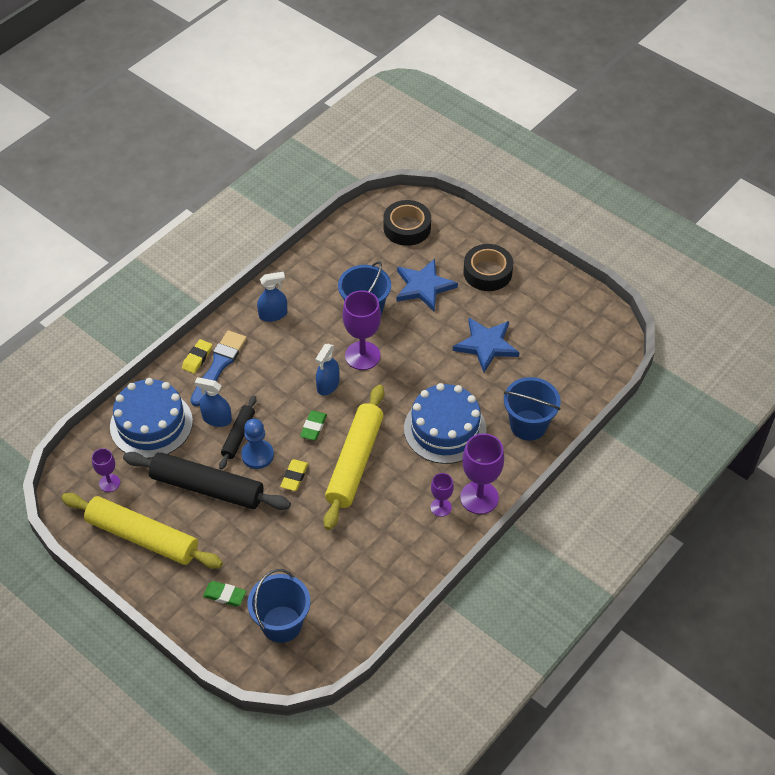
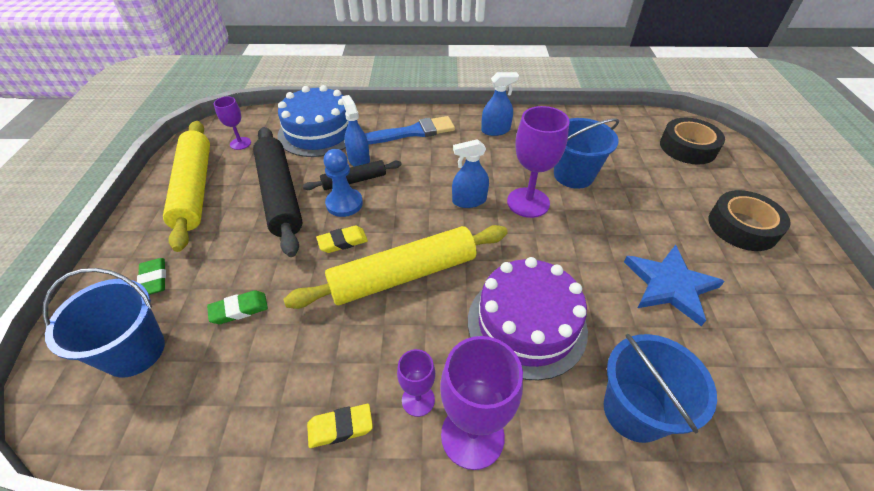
camera: 50 degrees right, 5 degrees down
yellow eraser [182,339,212,374] -> yellow eraser moved to [307,404,373,448]
blue spray bottle [257,272,287,322] -> blue spray bottle turned 45 degrees counterclockwise [481,72,519,136]
green eraser [300,411,327,440] -> green eraser moved to [207,290,268,324]
blue star [396,259,458,311] -> none
blue cake [404,383,487,464] -> purple cake [468,257,588,381]

